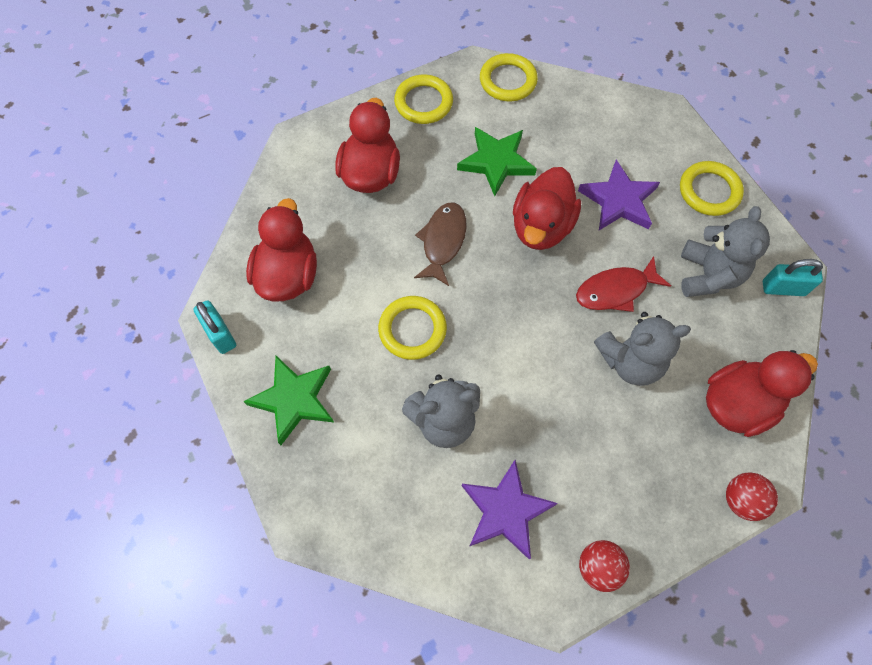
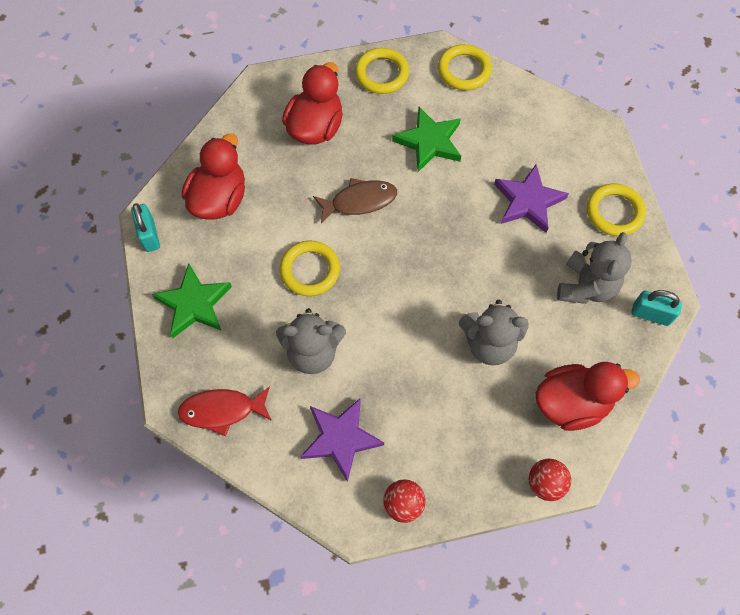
camera: 15 degrees right, 0 degrees up
brown fish [414,203,467,286] -> brown fish turned 45 degrees clockwise [313,178,397,224]
red duck [513,167,581,250] -> none
red fish [576,256,671,312] -> red fish moved to [178,386,272,437]

